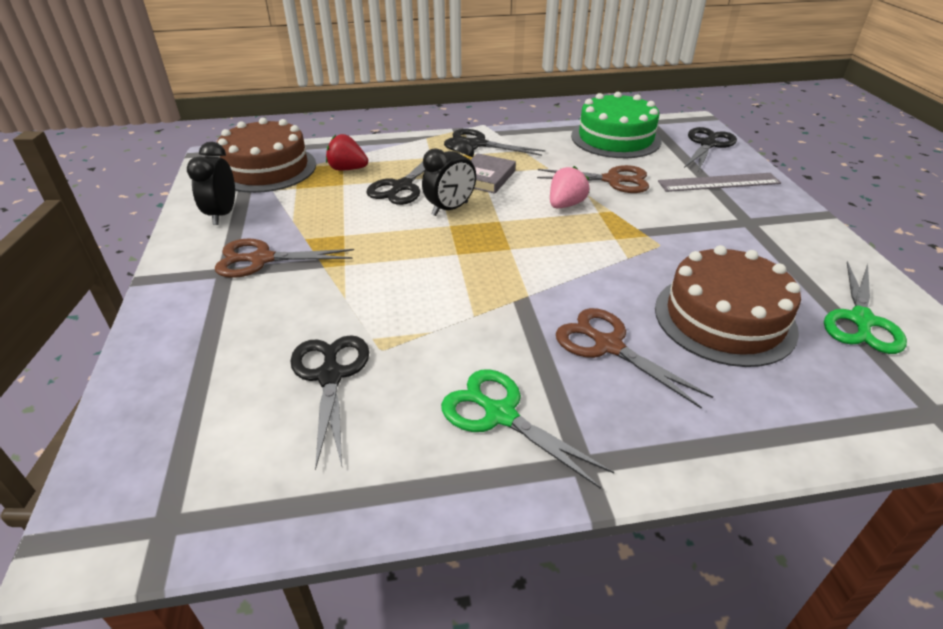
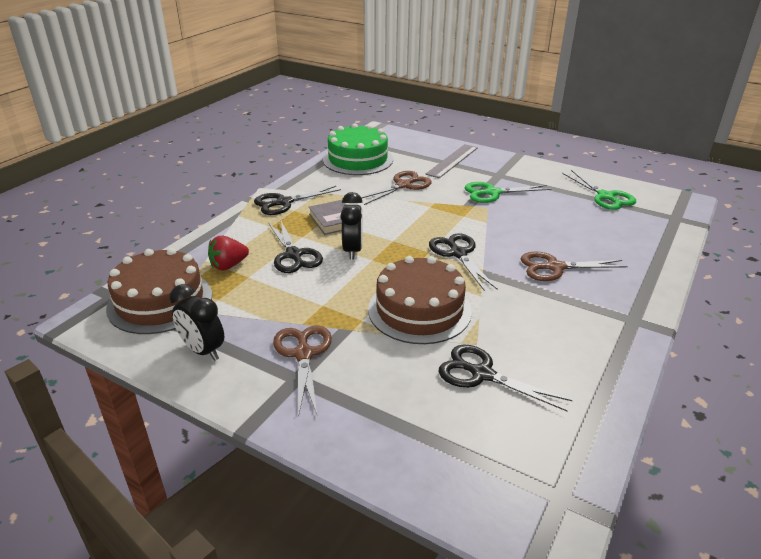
camera: 50 degrees left, 5 degrees down
brown scissors [215,238,354,278] -> brown scissors turned 135 degrees clockwise [273,325,332,415]
green scissors [441,369,614,489] -> green scissors moved to [465,182,551,203]
pink strawberry [550,166,590,208] -> none
brown cake [655,245,801,367] -> brown cake moved to [368,256,472,344]
black scissors [684,127,737,171] -> black scissors moved to [429,233,498,291]

